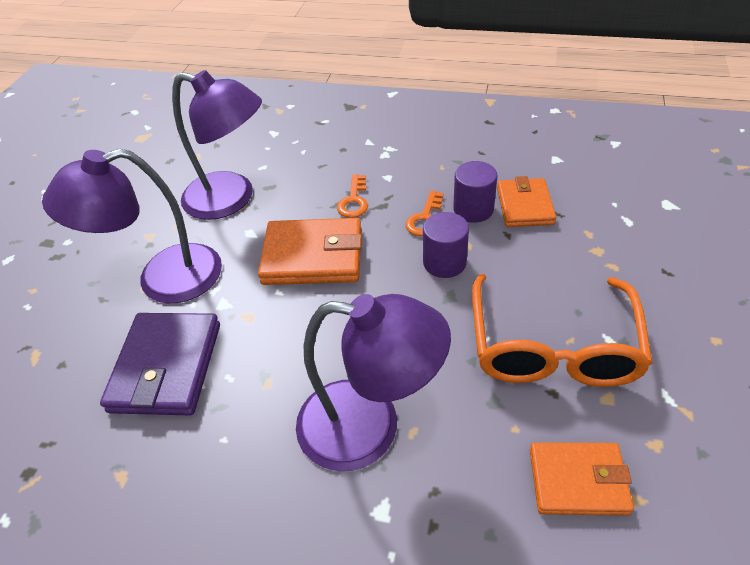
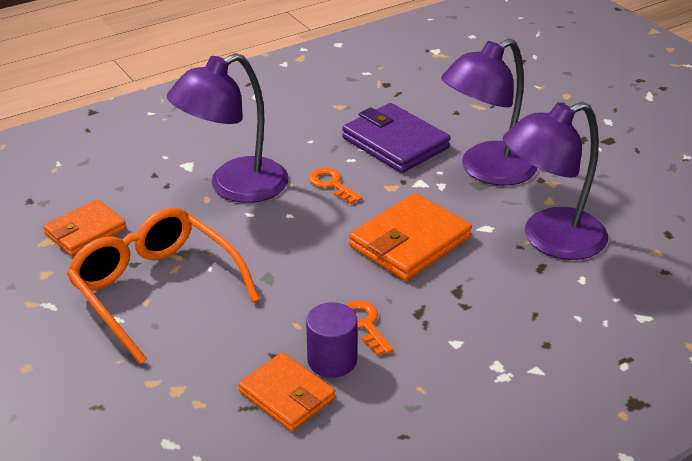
camera: 130 degrees right, 10 degrees down
purple lamp [42,148,222,303] -> purple lamp turned 150 degrees counterclockwise [441,38,538,186]
orange key [337,174,368,218] -> orange key moved to [309,168,362,204]
purple cylinder [423,212,469,278] -> none

